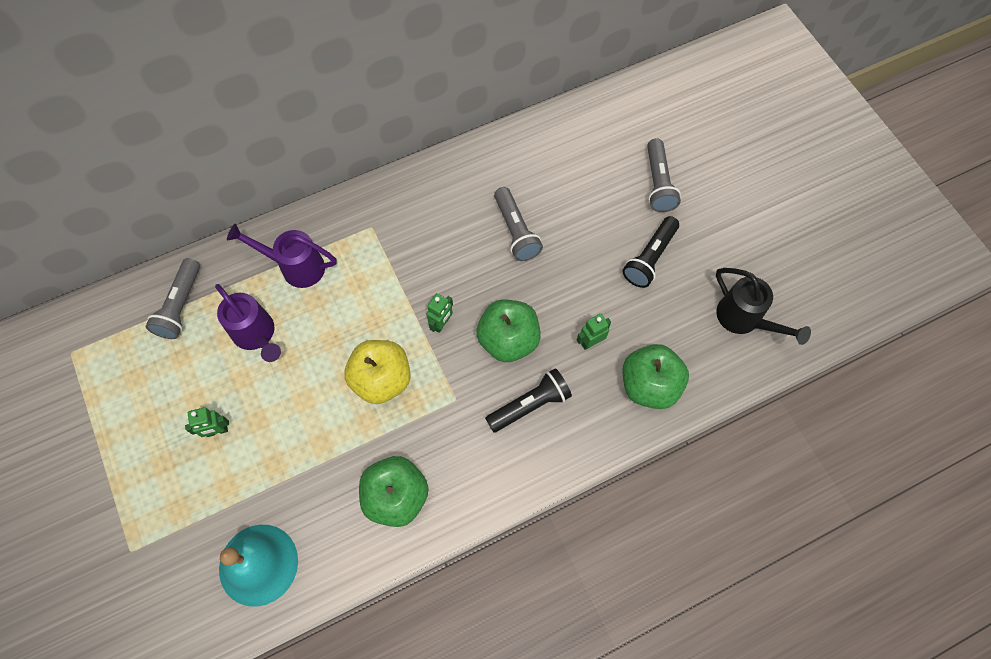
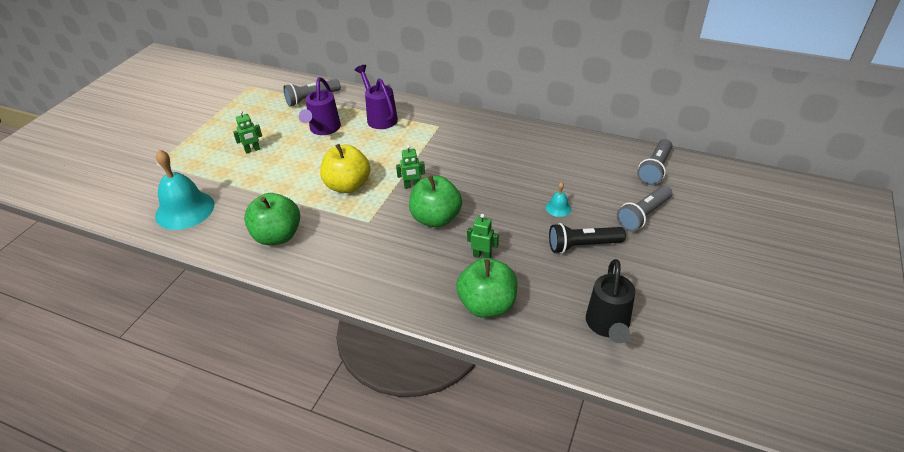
camera: 50 degrees right, 25 degrees down
green robot [185,407,229,437] -> green robot turned 60 degrees counterclockwise [233,110,262,154]
black flashlight [485,368,572,433] -> none
grey flashlight [494,187,543,261] -> grey flashlight moved to [637,139,672,185]
none -> turquoise bell [546,182,571,217]

